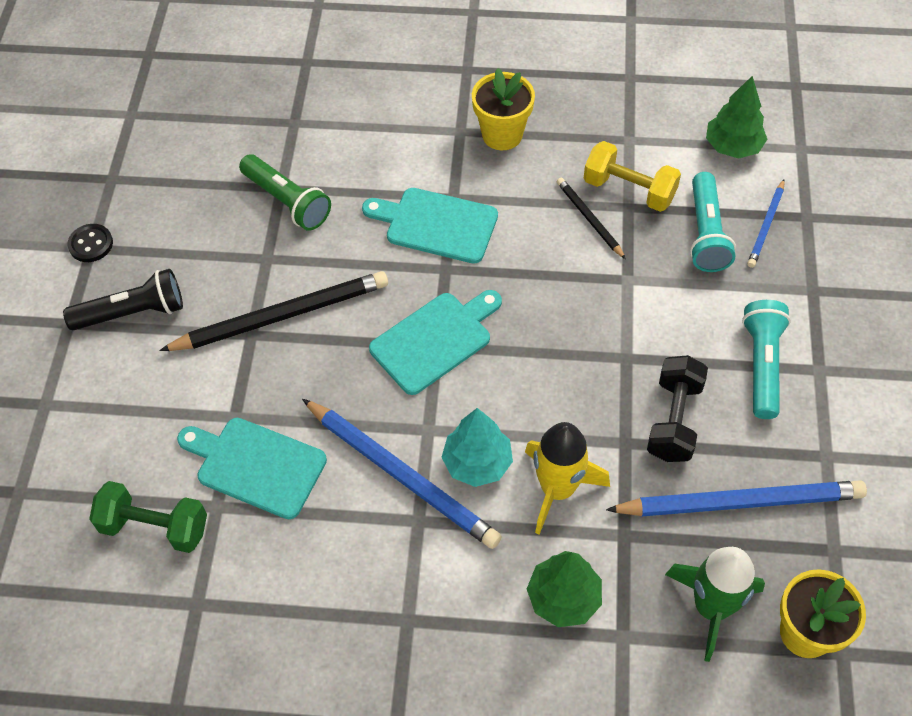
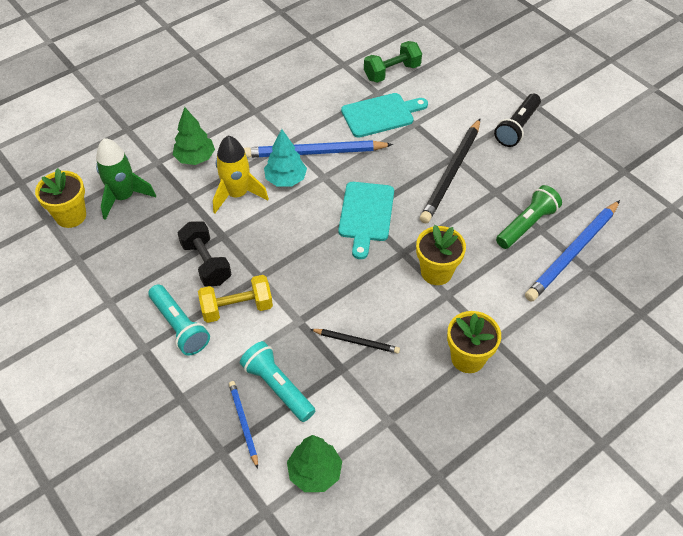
camera: 135 degrees right, 5 degrees down
black button [68,224,113,262] -> none
green flashlight [239,154,331,231] -> green flashlight turned 135 degrees clockwise [496,185,562,249]
turquoise cutting board [362,188,498,264] -> yellow flower pot [416,225,466,285]
yellow dumbbell [584,141,681,212] -> yellow dumbbell moved to [198,275,273,323]
blue pencil [606,480,867,516] -> blue pencil moved to [525,200,620,301]

